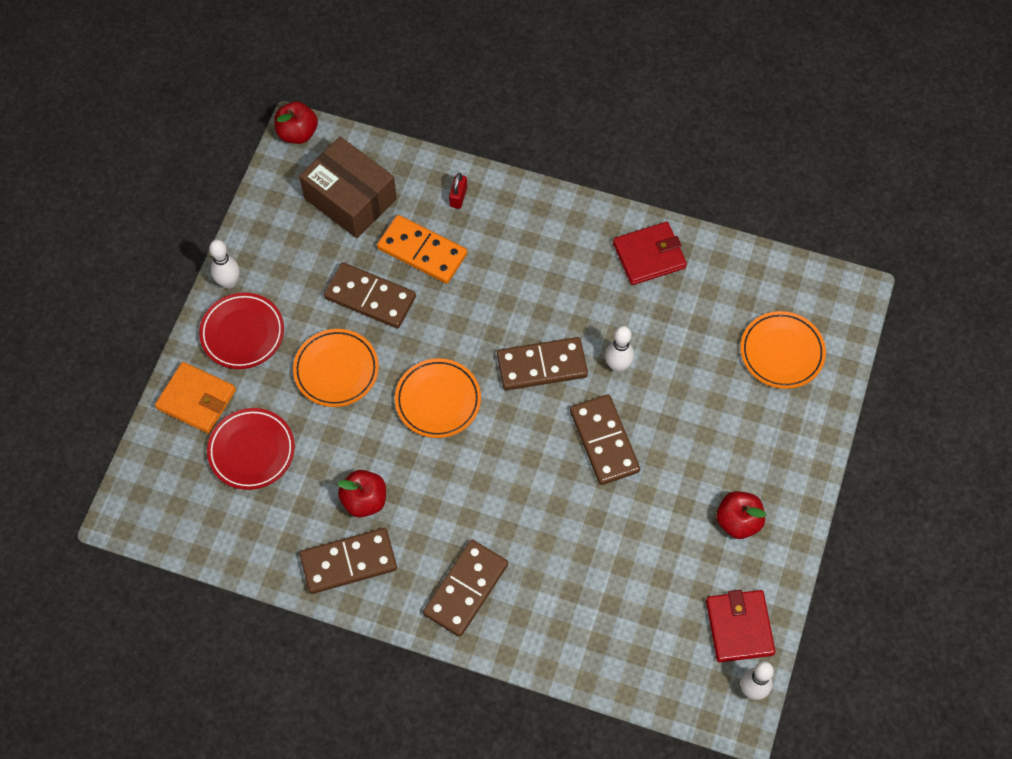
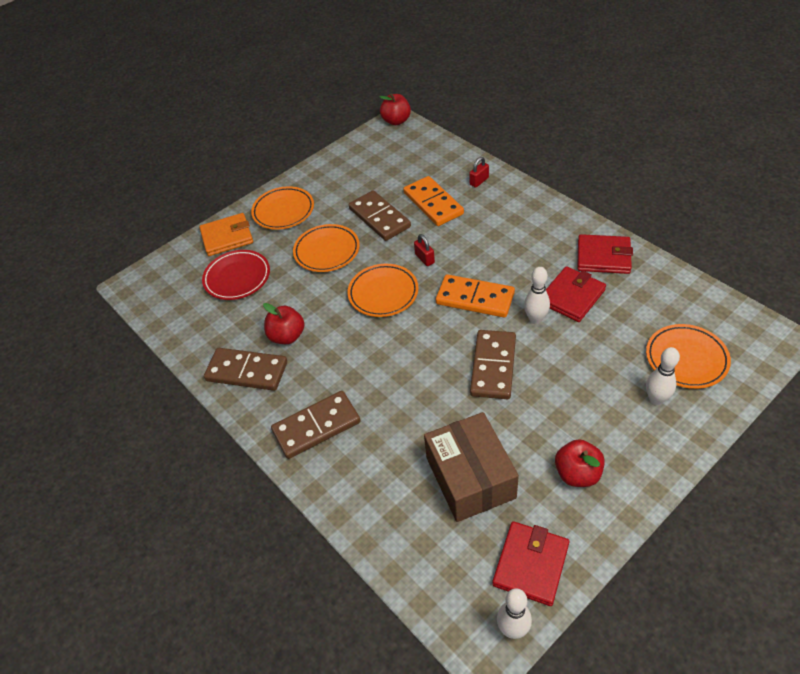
camera: 35 degrees right, 15 degrees down
orange wallet [155,362,236,434] -> orange wallet turned 75 degrees counterclockwise [199,213,253,256]
red plate [199,292,284,369] -> orange plate [251,186,314,230]
white bowling pin [209,240,240,289] -> white bowling pin moved to [646,347,680,405]
brown box [299,137,397,238] -> brown box moved to [424,412,519,522]
brown domino [497,337,588,390] -> orange domino [436,274,515,318]
none -> red padlock [414,234,435,266]
none -> red wallet [546,266,606,322]

